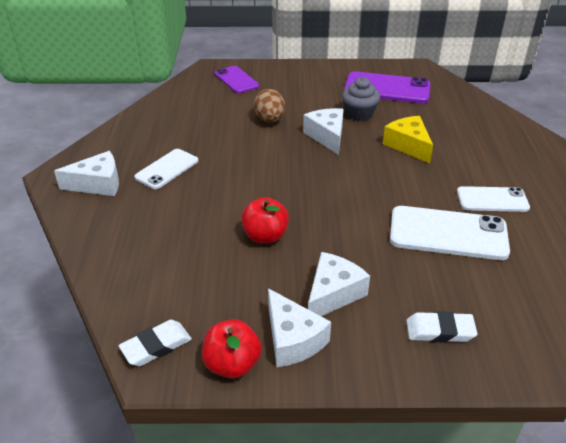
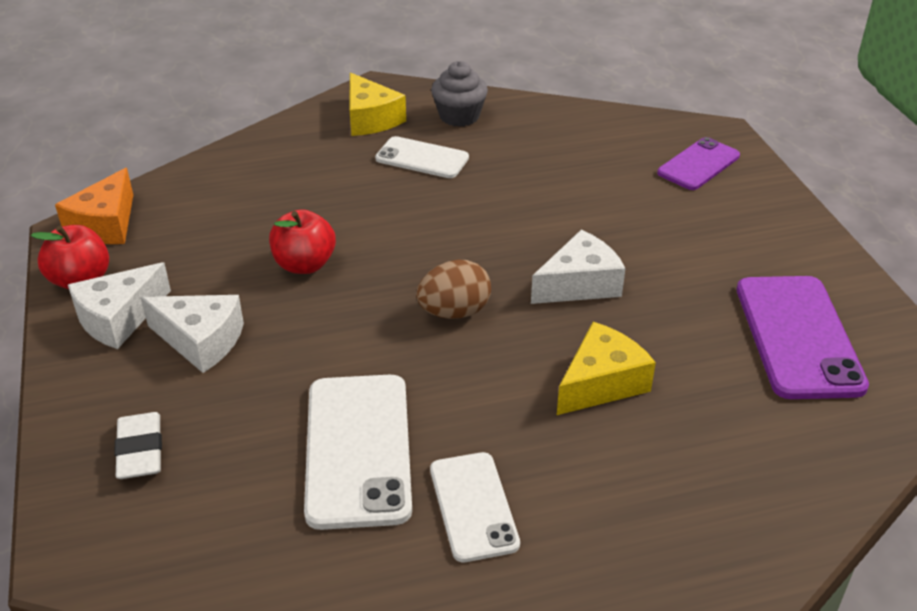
camera: 75 degrees right, 0 degrees up
white cheese [54,151,119,196] -> yellow cheese [349,72,406,136]
white eraser [119,320,192,366] -> orange cheese [55,168,133,244]
brown egg [254,89,285,122] -> brown egg moved to [416,260,491,319]
grey cupcake [342,77,380,121] -> grey cupcake moved to [431,61,488,127]

